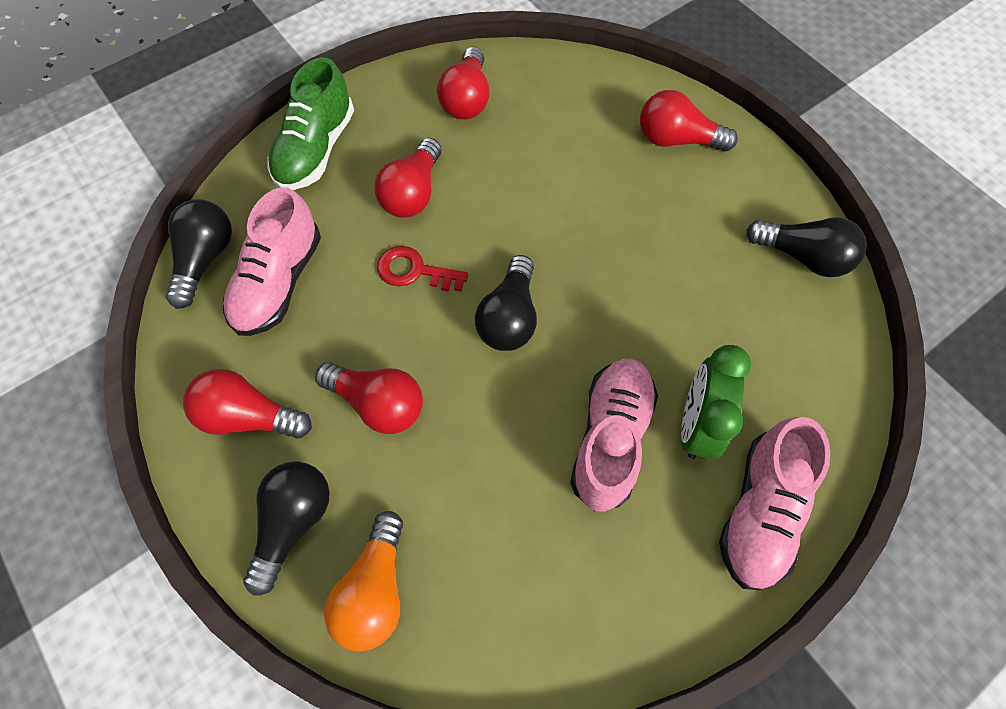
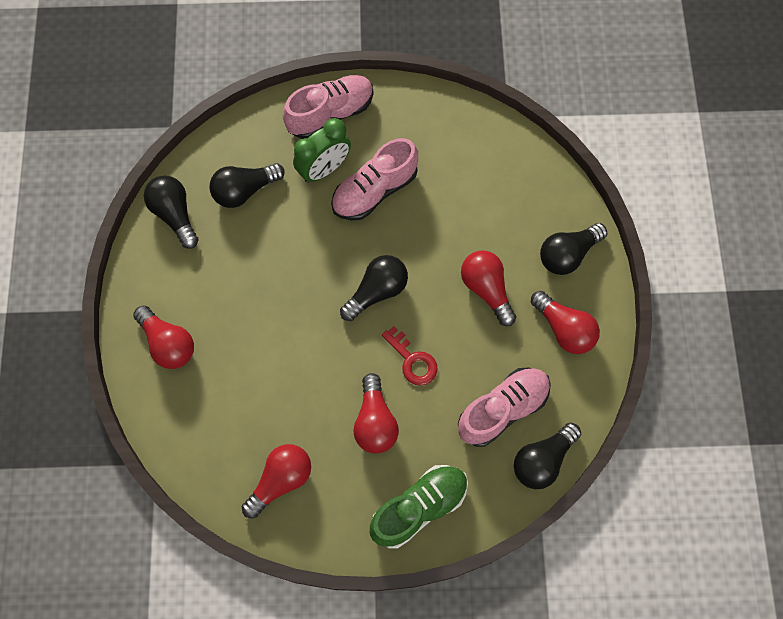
camera: 145 degrees left, 5 degrees up
orange light bulb [324,511,403,652] -> none
red light bulb [374,138,442,218] -> red light bulb turned 120 degrees clockwise [353,373,399,453]
none -> black light bulb [210,163,285,208]

